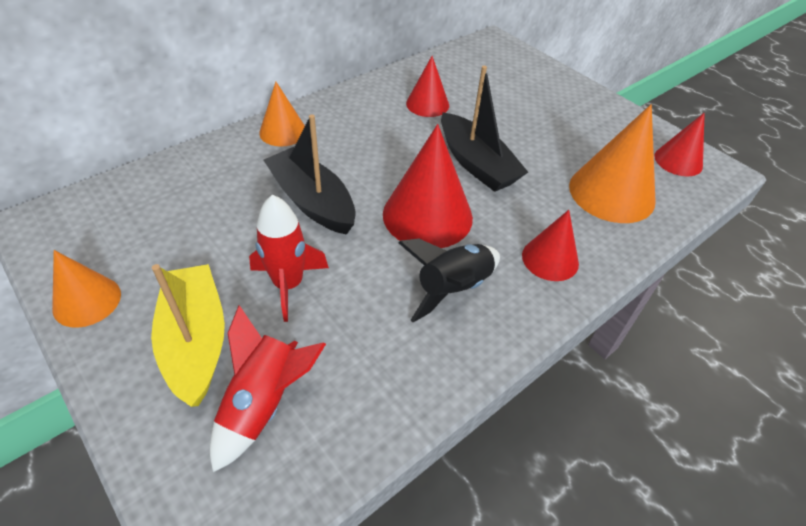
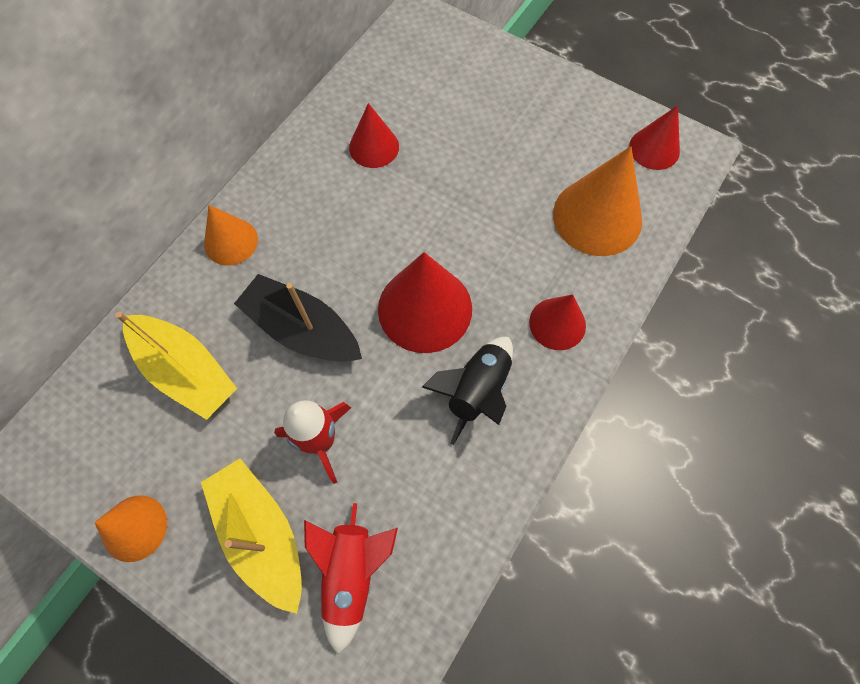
camera: 15 degrees left, 20 degrees up
black boat [441,66,528,192] -> none
none -> yellow boat [116,312,237,420]

